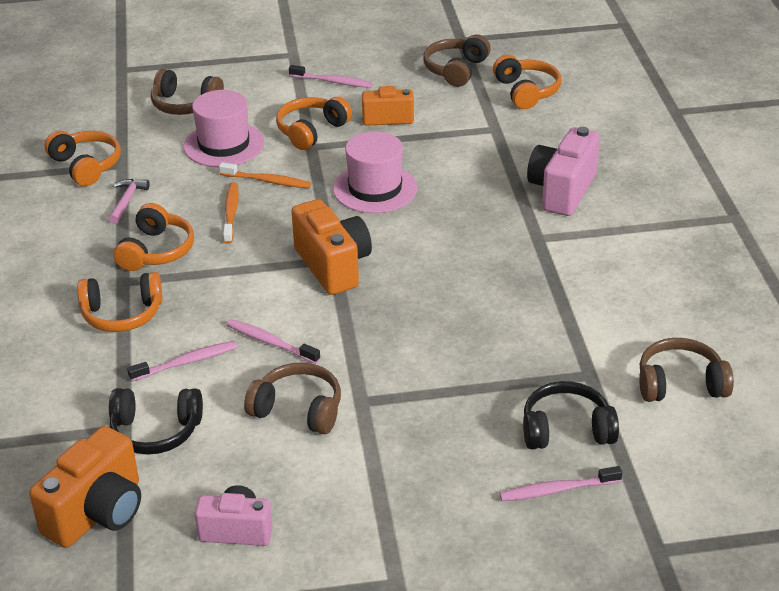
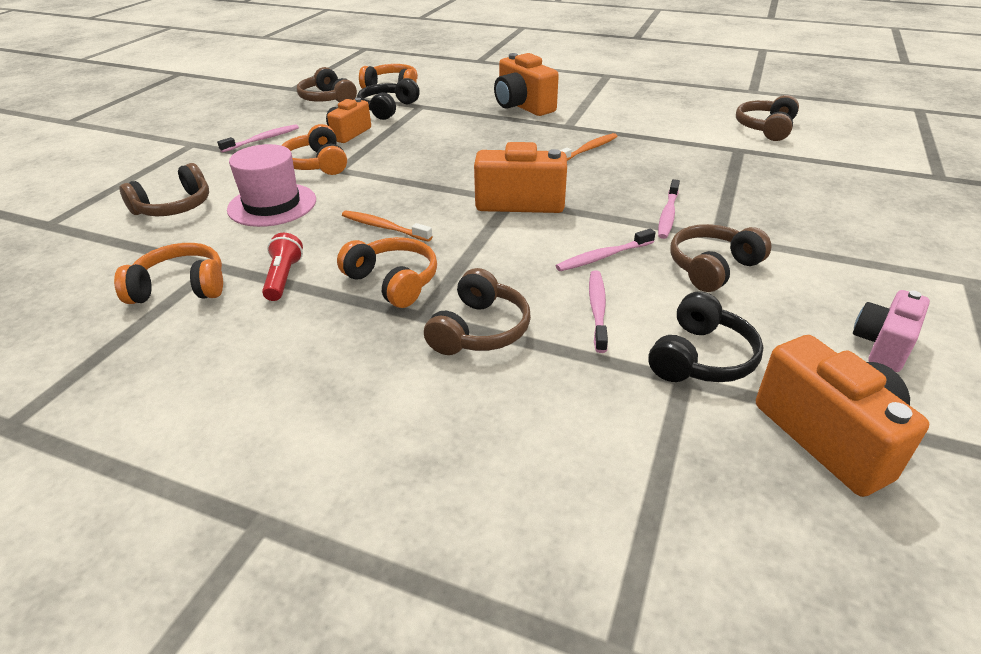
camera: 60 degrees left, 0 degrees up
orange headphones [77,272,162,332] -> brown headphones [424,268,531,355]
pink hammer [109,179,150,224] -> red flashlight [262,233,303,301]
orange toothbrush [219,162,312,188] -> orange toothbrush moved to [560,133,617,161]
pink hat [333,131,418,213] -> none
pink toothbrush [499,466,622,501] -> pink toothbrush moved to [658,179,680,239]
black headphones [523,381,619,450] -> black headphones moved to [357,78,420,120]
pink camera [527,127,600,216] -> orange camera [494,53,559,116]

